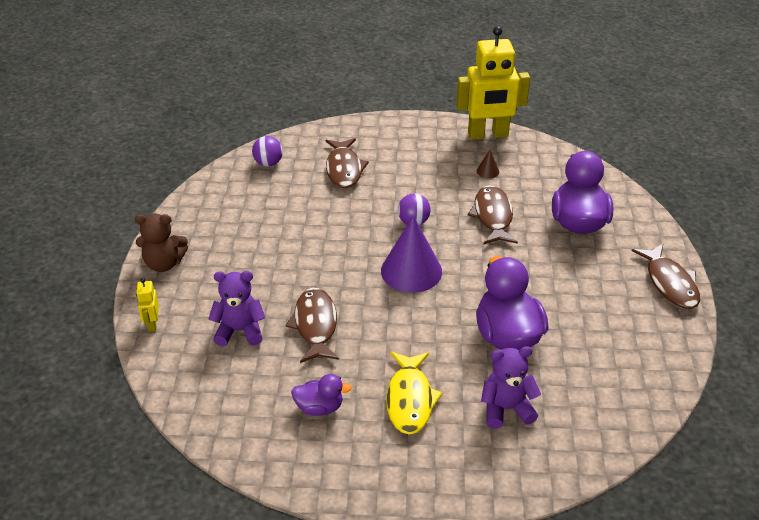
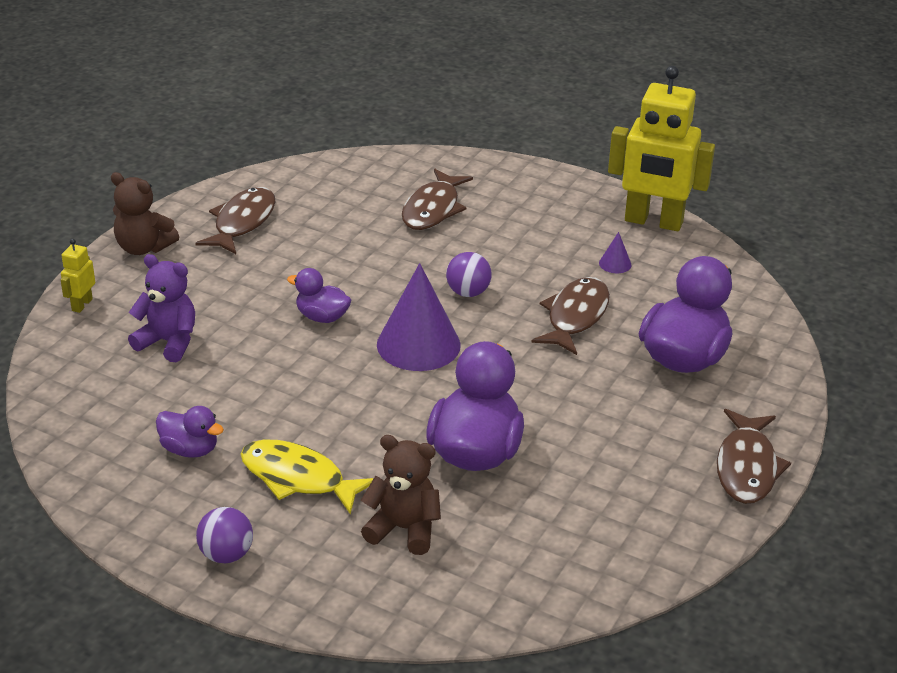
camera: 25 degrees right, 5 degrees down
purple ball [252,136,283,167] -> purple ball moved to [196,507,253,563]
brown fish [285,288,339,363] -> brown fish moved to [195,187,276,254]
yellow fish [386,352,443,434] -> yellow fish turned 90 degrees clockwise [240,440,374,514]
brown cone [477,150,499,179] -> purple cone [599,232,632,273]
purple teddy bear [481,346,541,429] -> brown teddy bear [361,435,441,555]
none -> purple duck [287,268,351,323]

